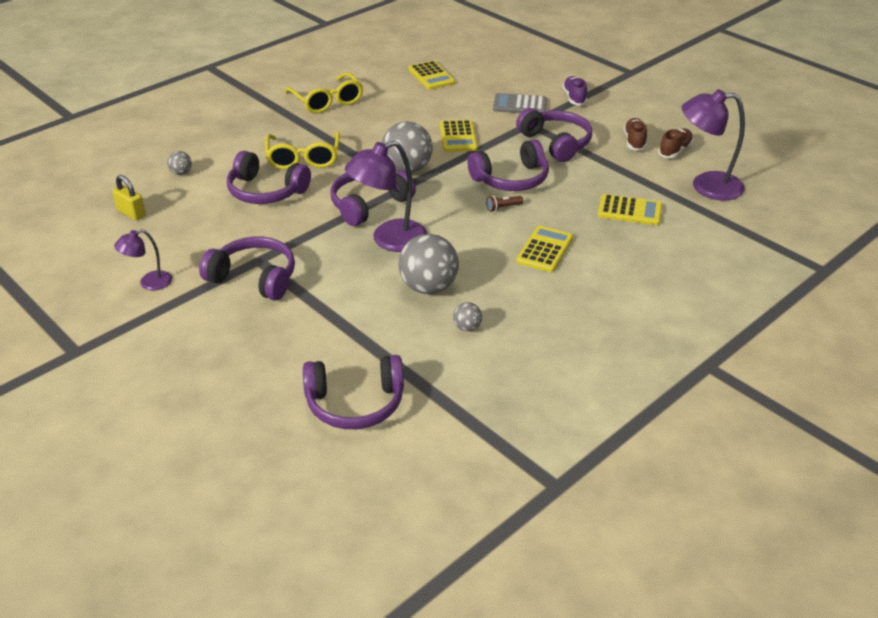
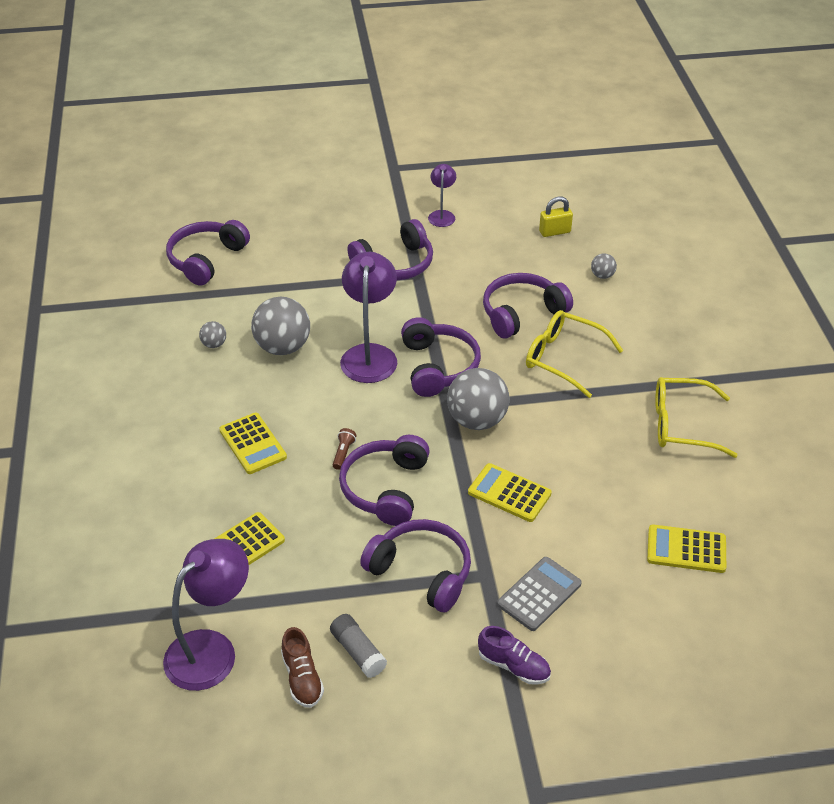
camera: 125 degrees right, 5 degrees up
purple headphones [516,108,592,162] -> purple headphones turned 150 degrees counterclockwise [360,519,471,613]
brown shoe [624,118,647,151] -> grey glue stick [330,614,387,678]

